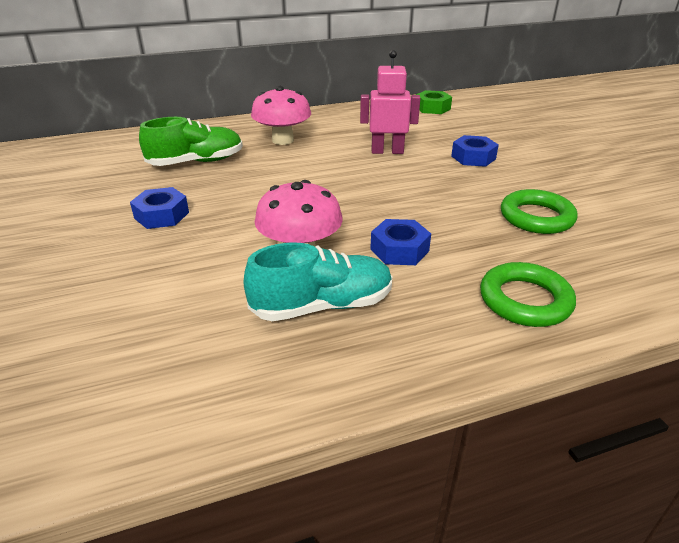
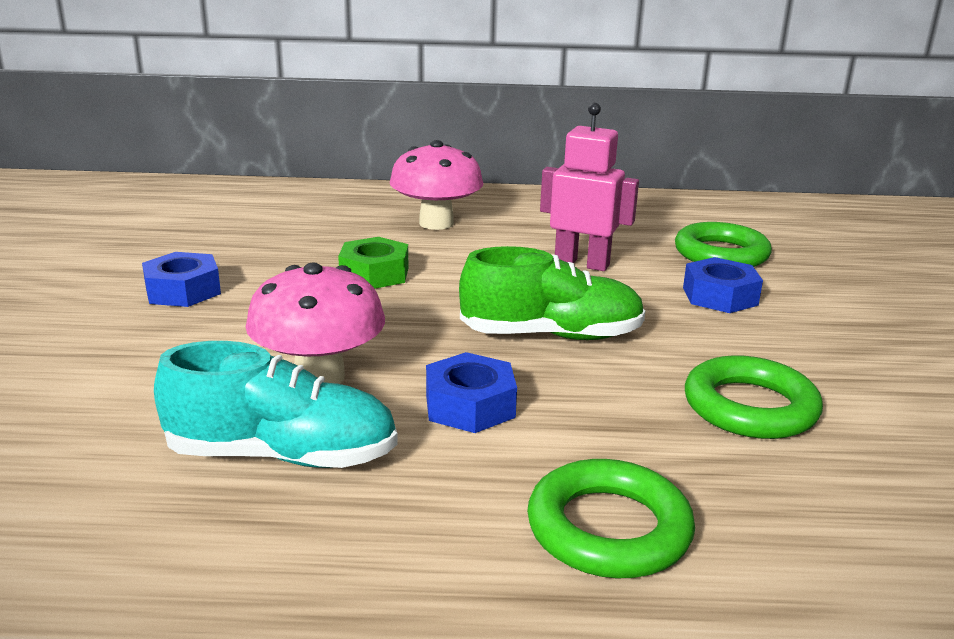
camera: 20 degrees right, 10 degrees down
green shoe [139,117,243,166] -> green shoe moved to [459,246,645,340]
green nut [416,90,452,114] -> green nut moved to [338,237,408,289]
none -> green ring [675,222,772,267]

